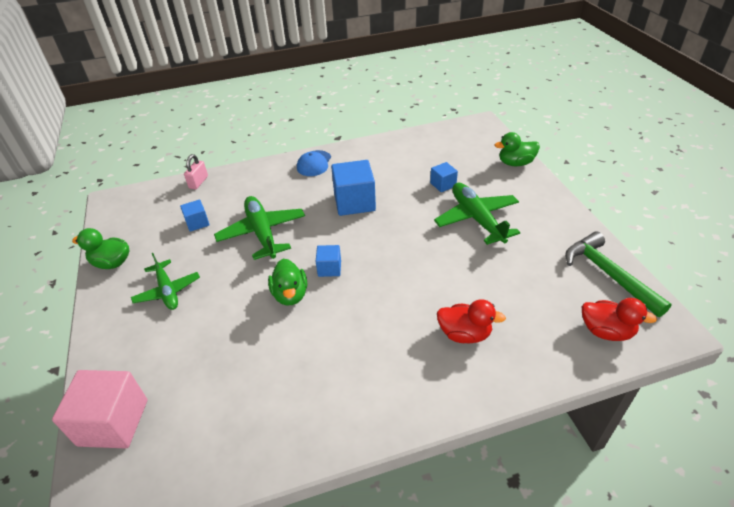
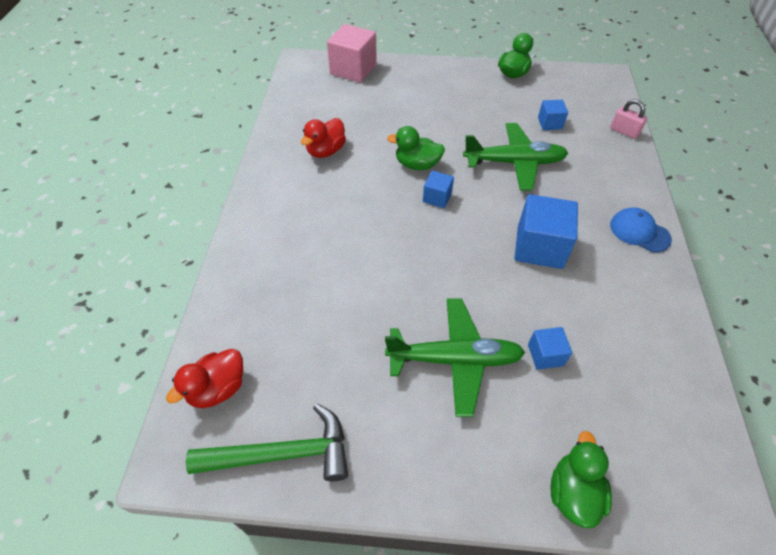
camera: 110 degrees right, 10 degrees up
green plane [131,253,200,310] -> none
red duck [437,299,506,344] -> red duck moved to [301,118,346,158]

